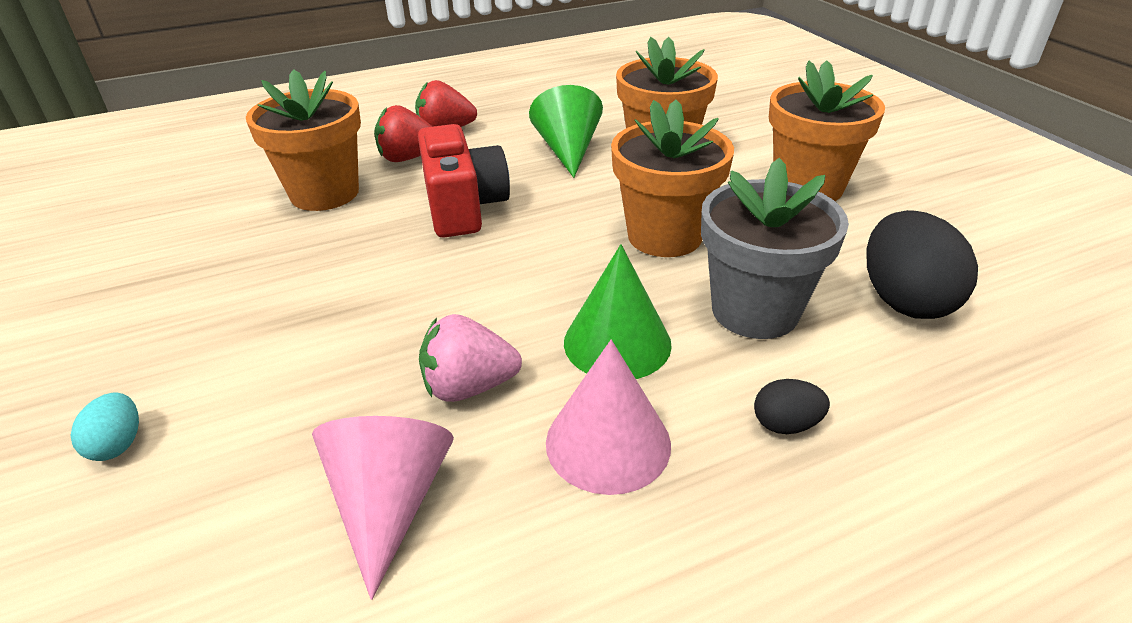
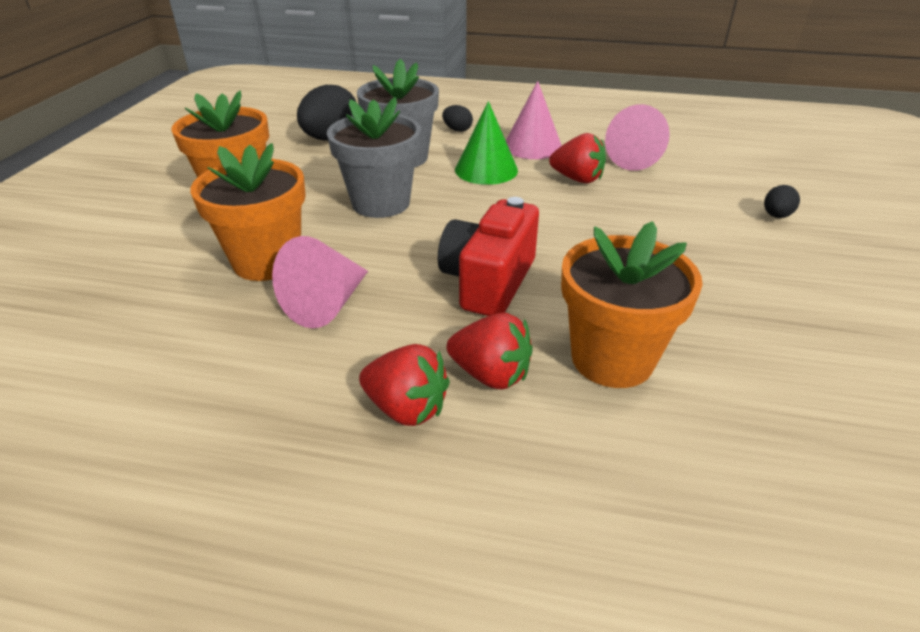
camera: 145 degrees left, 0 degrees up
turquoise egg [71,393,139,461] -> black egg [764,185,800,218]
pink strawberry [419,314,522,402] -> red strawberry [549,133,606,183]
green cone [529,85,603,178] -> pink cone [272,236,368,328]
orange flower pot [611,100,734,257] -> grey flower pot [327,97,421,218]

